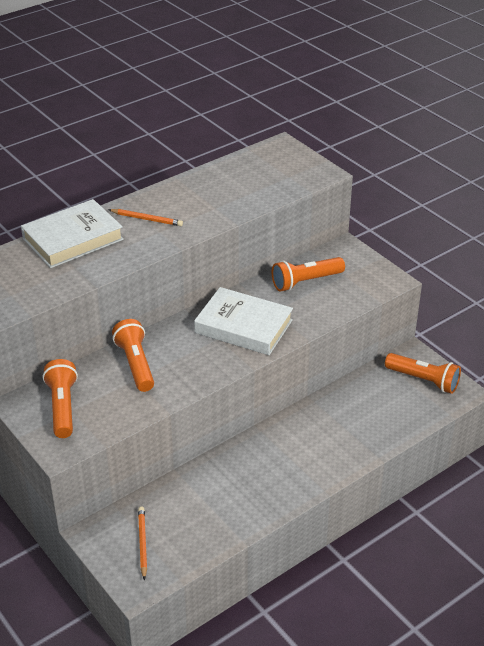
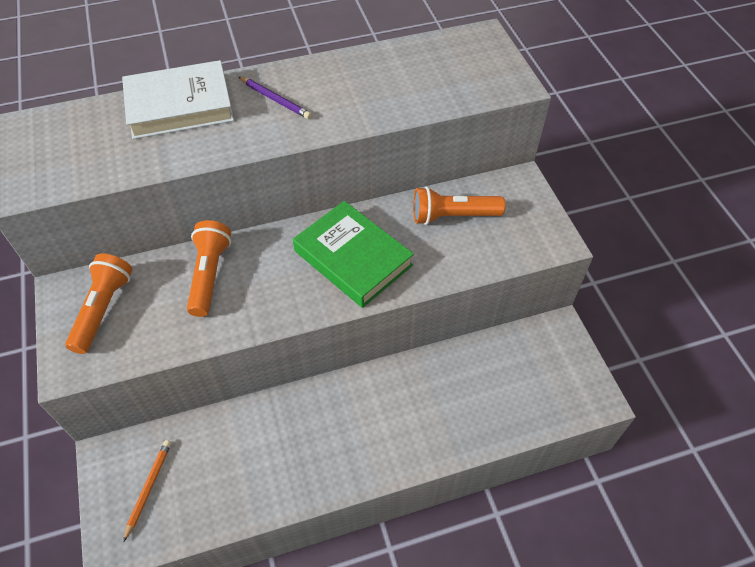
camera: 20 degrees right, 15 degrees up
orange pencil [109,209,183,226] -> purple pencil [239,77,312,119]
white book [194,287,293,355] -> green book [293,201,414,308]
orange flashlight [385,353,461,394] -> none

